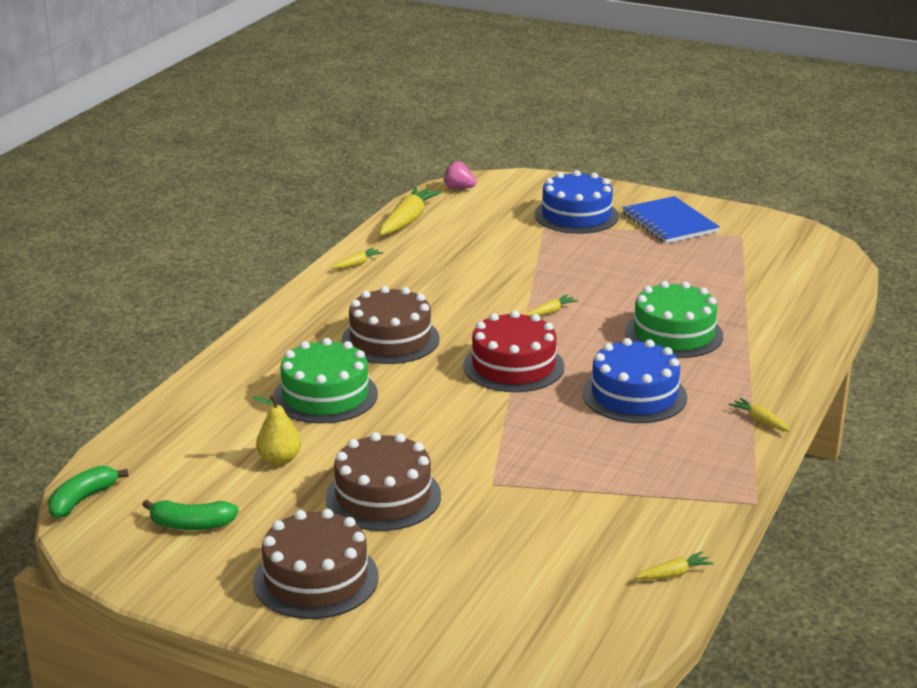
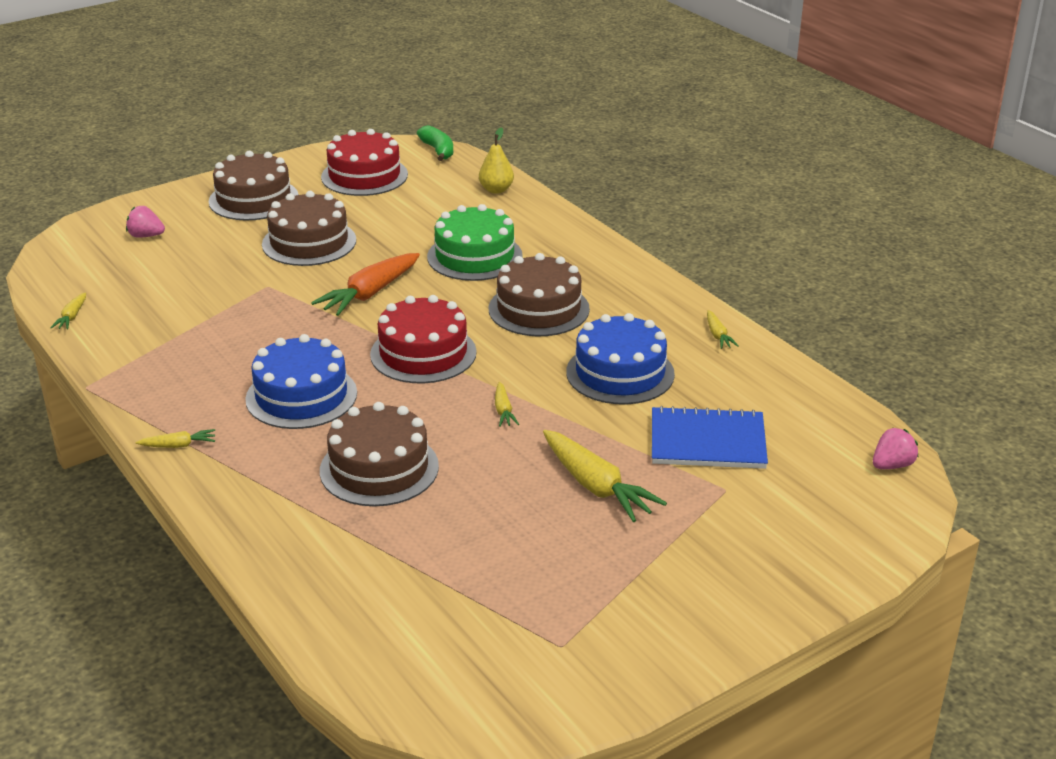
camera: 120 degrees right, 5 degrees up
green banana [142,500,239,530] -> red cake [321,129,408,196]
yellow pear [252,395,301,465] -> yellow pear moved to [479,127,514,194]
yellow carrot [379,186,442,235] -> yellow carrot moved to [543,430,667,522]
blue cake [535,170,619,234] -> blue cake moved to [566,313,675,404]
blue notebook [622,196,720,244] -> blue notebook moved to [652,406,768,469]
green cake [625,281,723,358] -> brown cake [320,402,439,506]
none -> pink strawberry [126,206,165,238]
none -> orange carrot [311,253,420,316]

